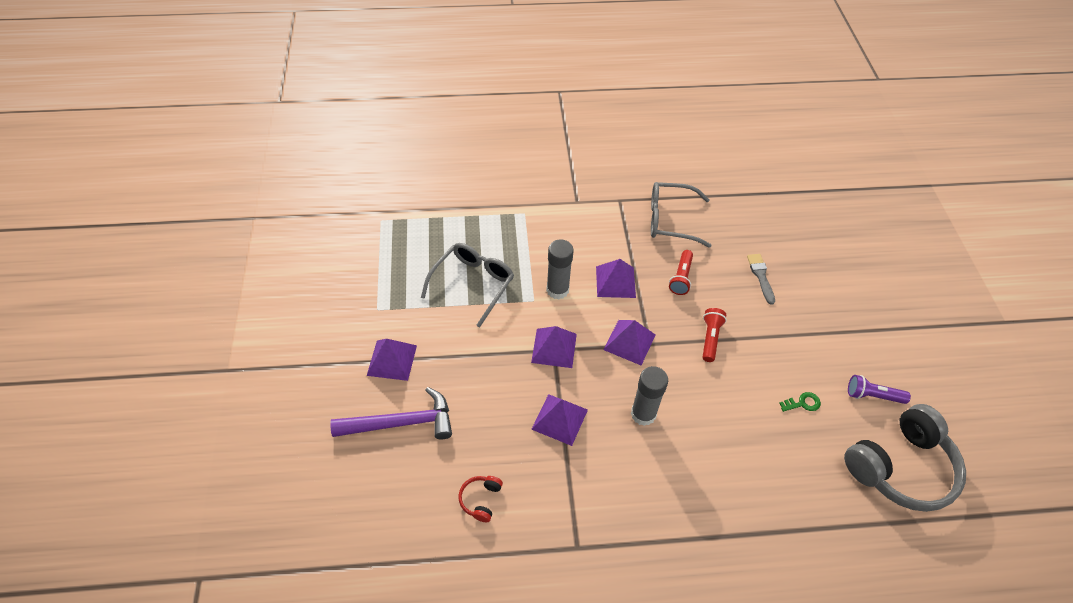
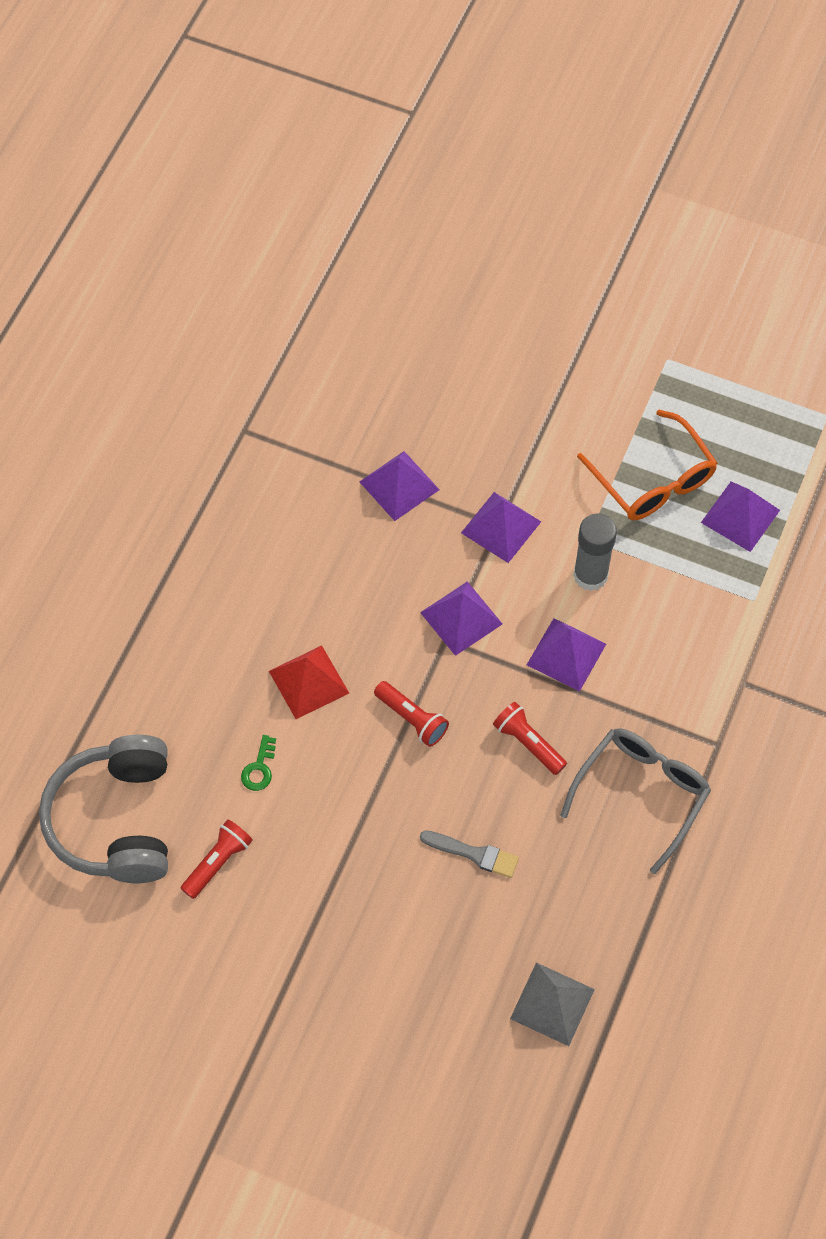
camera: 120 degrees right, 10 degrees up
purple hammer [330,387,452,439] -> none
purple pyramid [367,339,417,381] -> purple pyramid moved to [701,482,780,552]
grey glasses [421,243,514,328] -> orange glasses [577,410,717,520]
red headphones [458,476,503,522] -> none
grey glue stick [631,366,668,426] -> none
purple flashlight [848,375,911,404] -> red flashlight [180,819,253,899]
none -> red pyramid [269,645,349,719]
none -> grey pyramid [510,963,595,1046]

